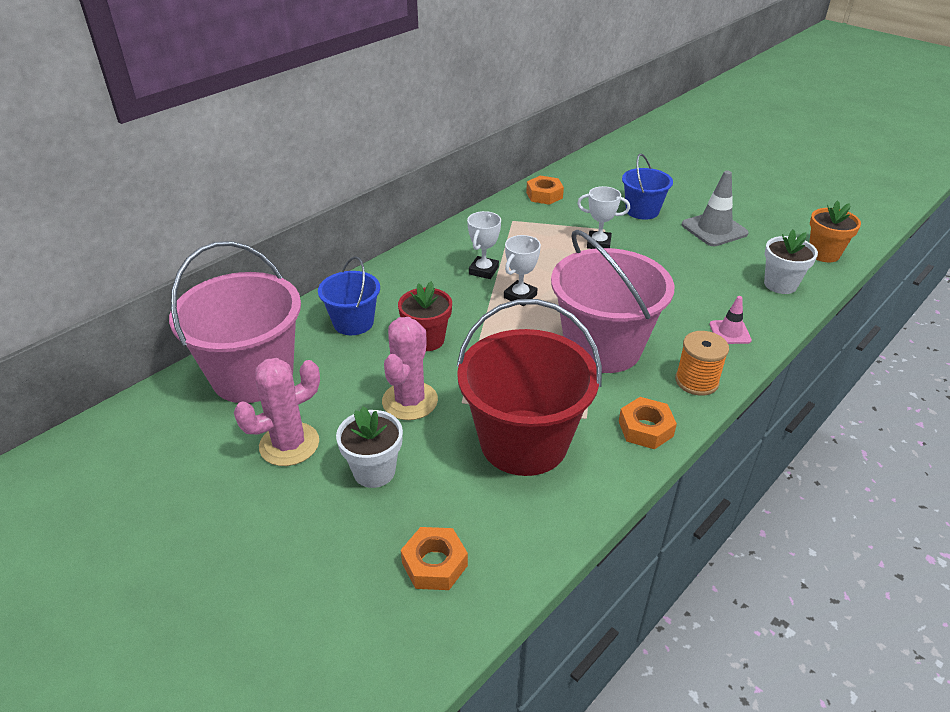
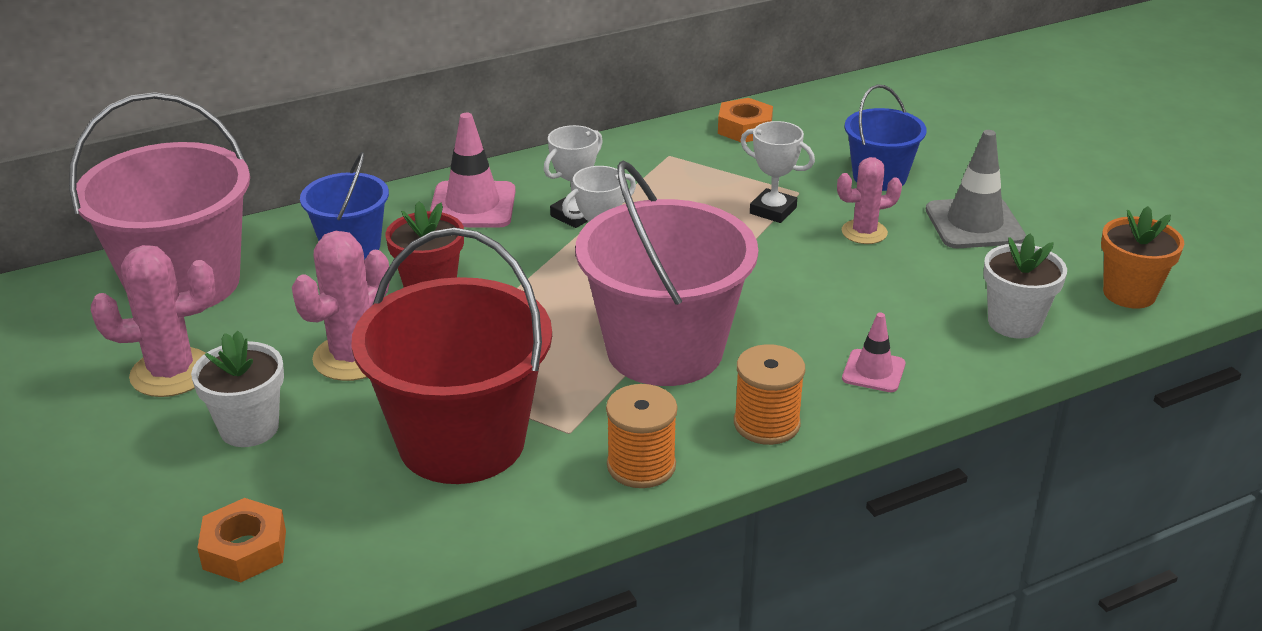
camera: 20 degrees right, 5 degrees down
orange nut [619,397,677,449] -> orange spool [606,384,678,488]
none -> pink traffic cone [430,113,516,228]
none -> pink cactus [837,157,902,244]

